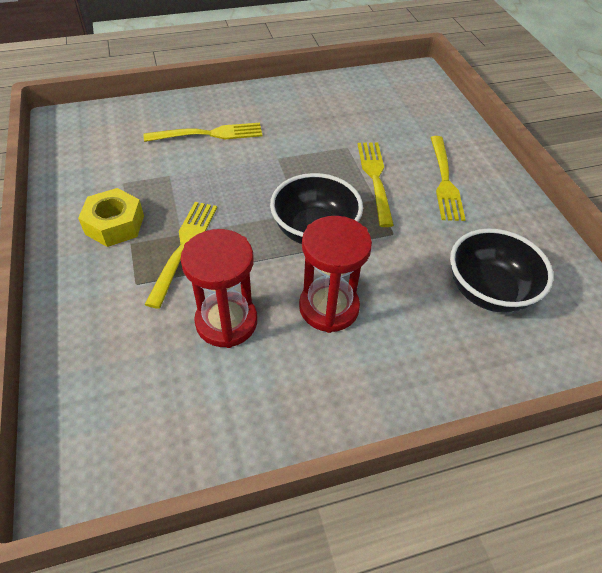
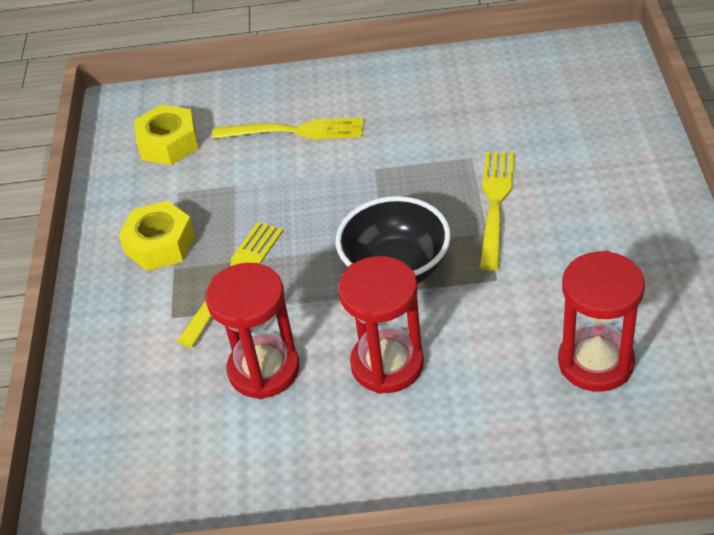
camera: 20 degrees right, 5 degrees down
yellow fork [430,136,466,221] -> none
black bowl [450,229,554,313] -> red hourglass [558,250,645,392]
none -> yellow nut [134,105,199,165]

